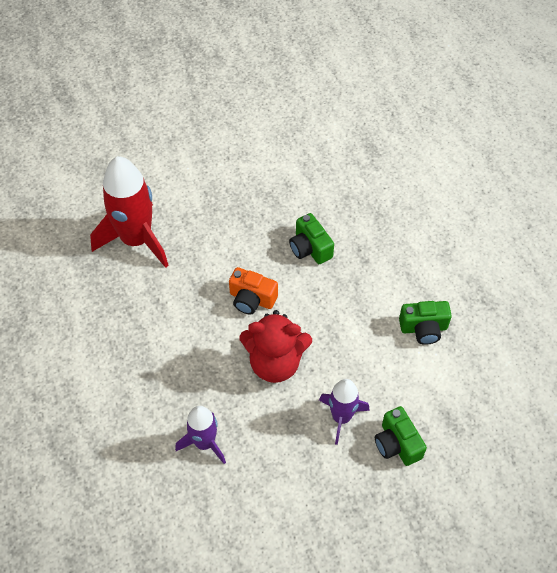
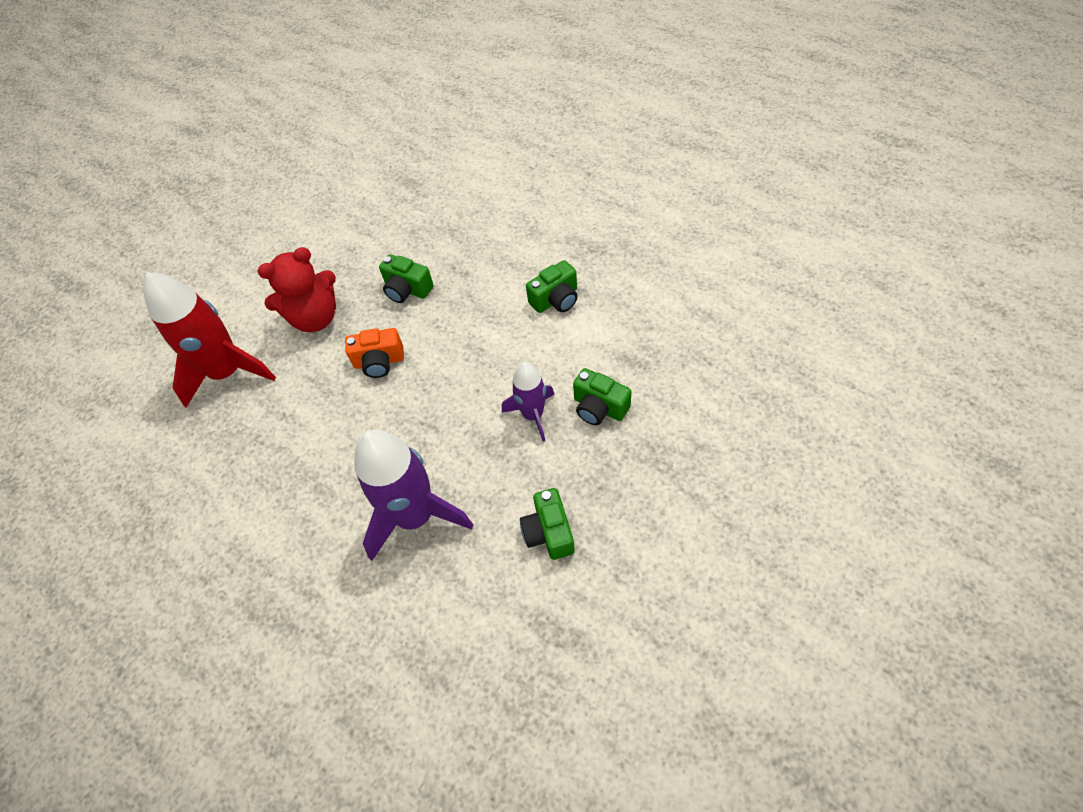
camera: 25 degrees left, 0 degrees up
purple rocket [175,406,226,464] -> purple rocket [354,430,473,561], size x1.74
red teddy bear [239,310,312,383] -> red teddy bear moved to [257,247,336,332]
none -> green camera [520,488,575,560]

